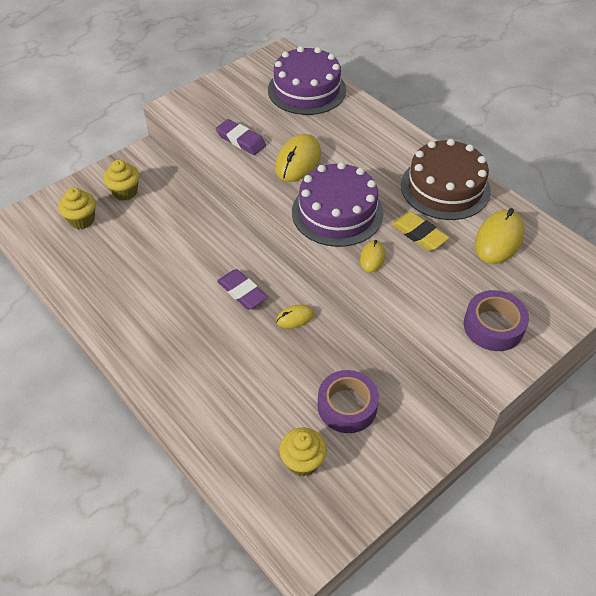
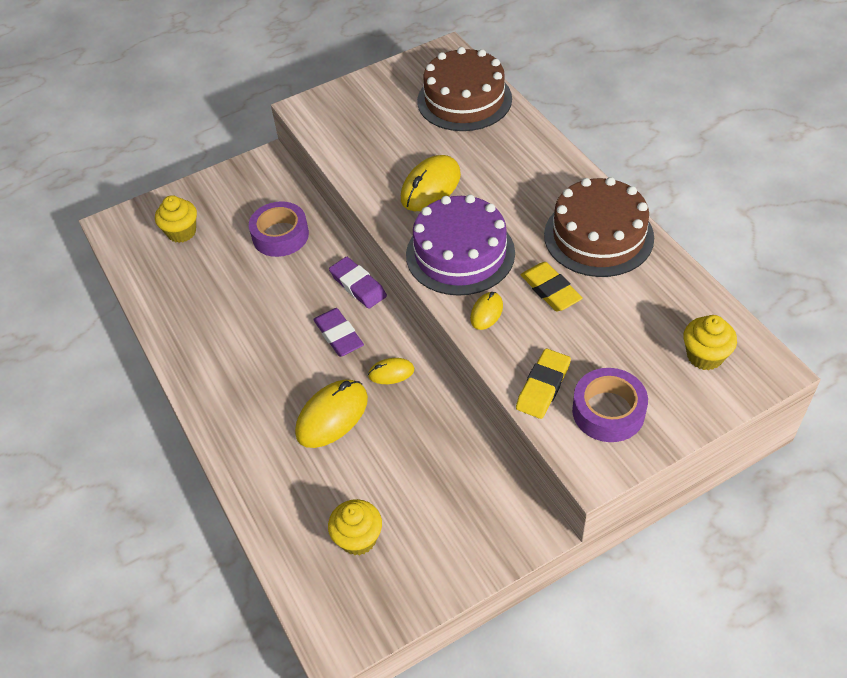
camera: 15 degrees right, 0 degrees up
yellow cupcake [103,160,140,200] -> yellow cupcake moved to [683,315,737,370]
purple eraser [216,119,266,155] -> purple eraser moved to [329,257,387,309]
purple cake [268,46,346,115] -> brown cake [417,47,512,131]
purple tape [318,370,379,433] -> purple tape moved to [249,201,309,257]
yellow mouse [475,208,524,264] -> yellow mouse moved to [295,380,368,448]
none -> yellow eraser [516,349,571,419]

